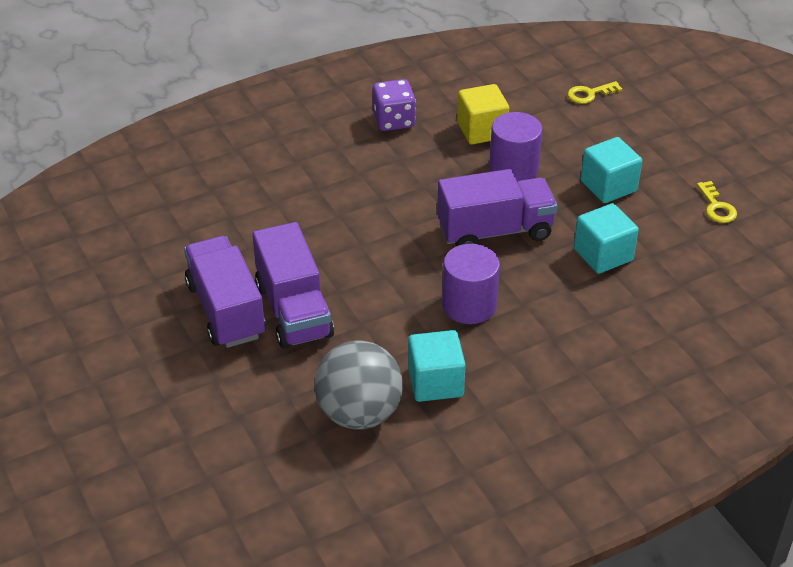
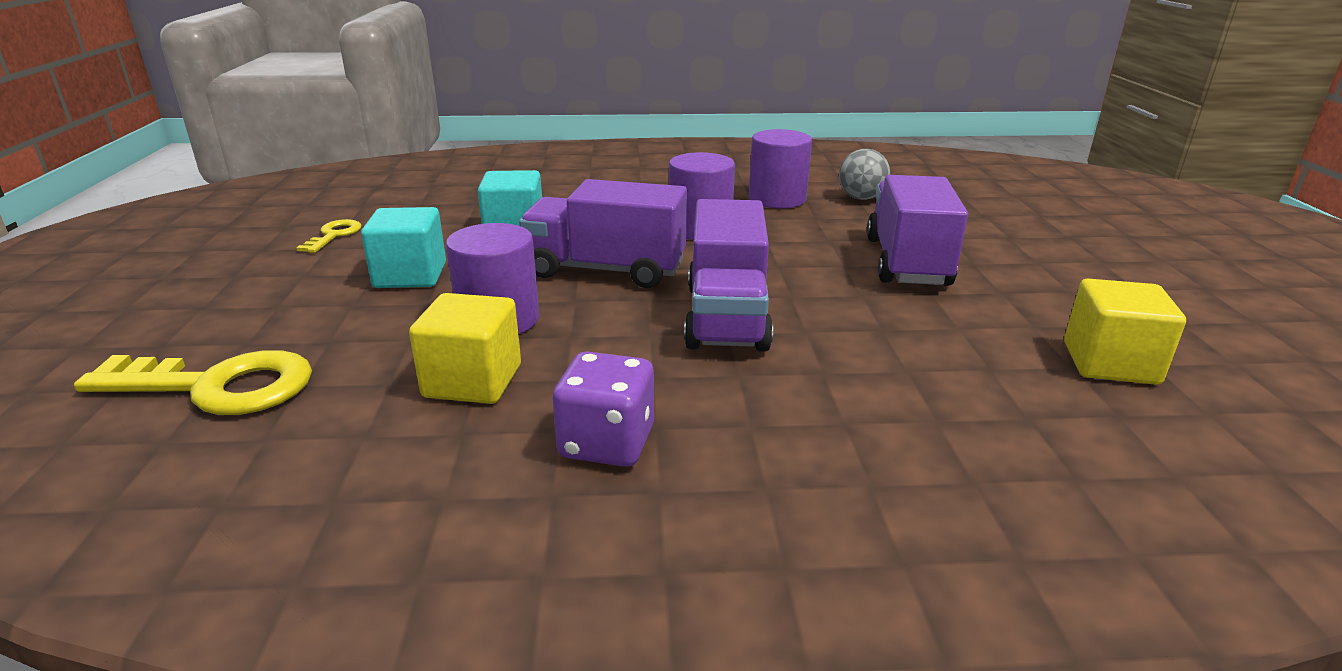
camera: 155 degrees left, 15 degrees down
purple truck [184,236,266,348] -> purple truck moved to [684,199,773,352]
grey ball [314,340,403,430] -> grey ball [839,149,890,200], size x0.59
turquoise cube [408,330,466,402] -> purple cylinder [749,129,812,209]
yellow key [568,81,622,104] -> yellow key [74,350,312,415], size x1.94
none -> yellow cube [1064,279,1186,385]

